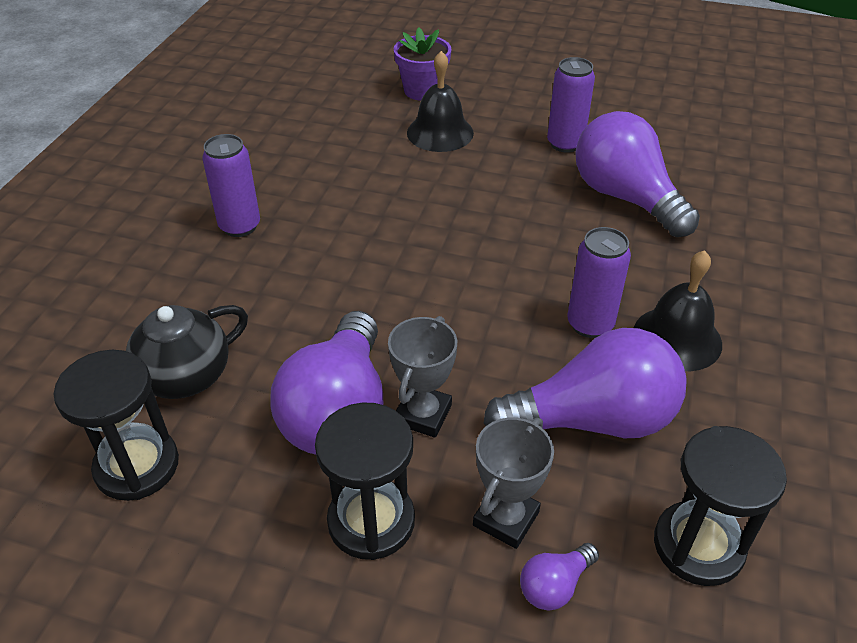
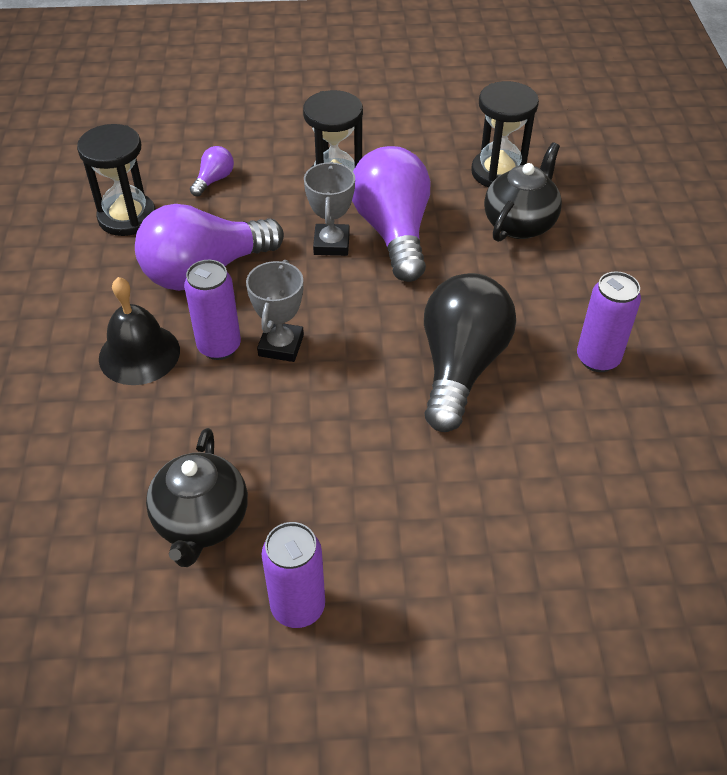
camera: 160 degrees right, 5 degrees up
purple flower pot [393,28,451,101] -> none
black bell [407,51,474,152] -> none
grey trophy [473,417,554,549] -> grey trophy moved to [246,260,304,362]
purple light bulb [576,111,700,237] -> black teapot [146,428,248,567]
none -> black light bulb [424,273,516,432]

